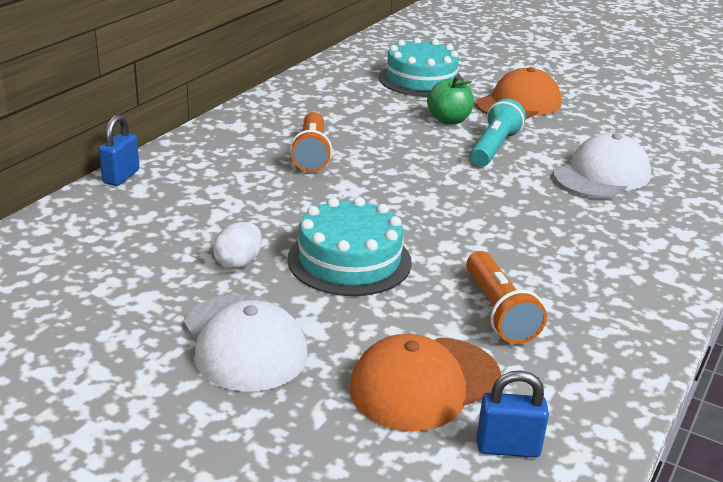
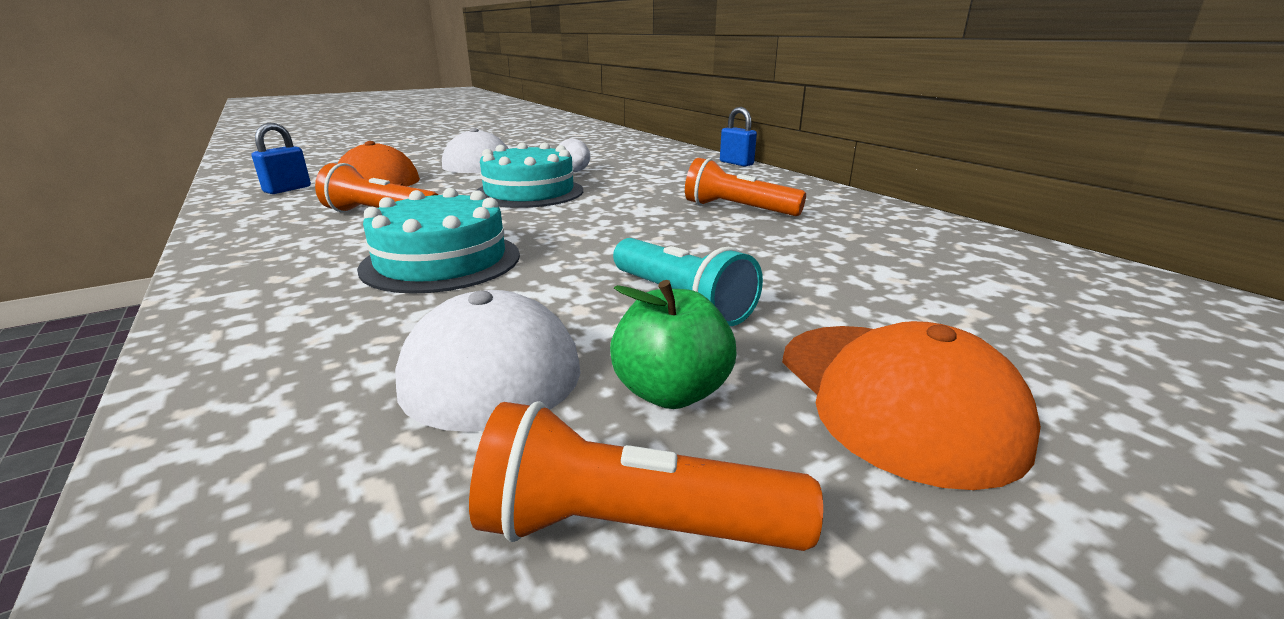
camera: 120 degrees right, 5 degrees down
turquoise cake [379,37,464,97] -> turquoise cake moved to [357,188,520,294]
green apple [427,76,474,124] -> green apple moved to [610,280,737,409]
none -> orange flashlight [469,401,823,551]

